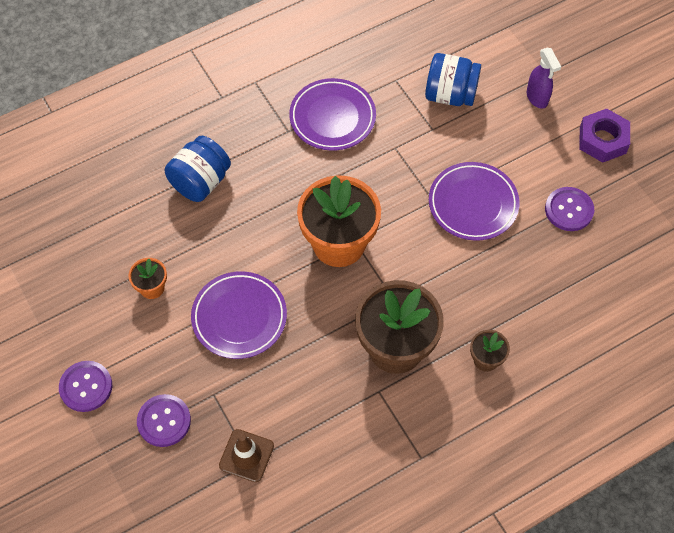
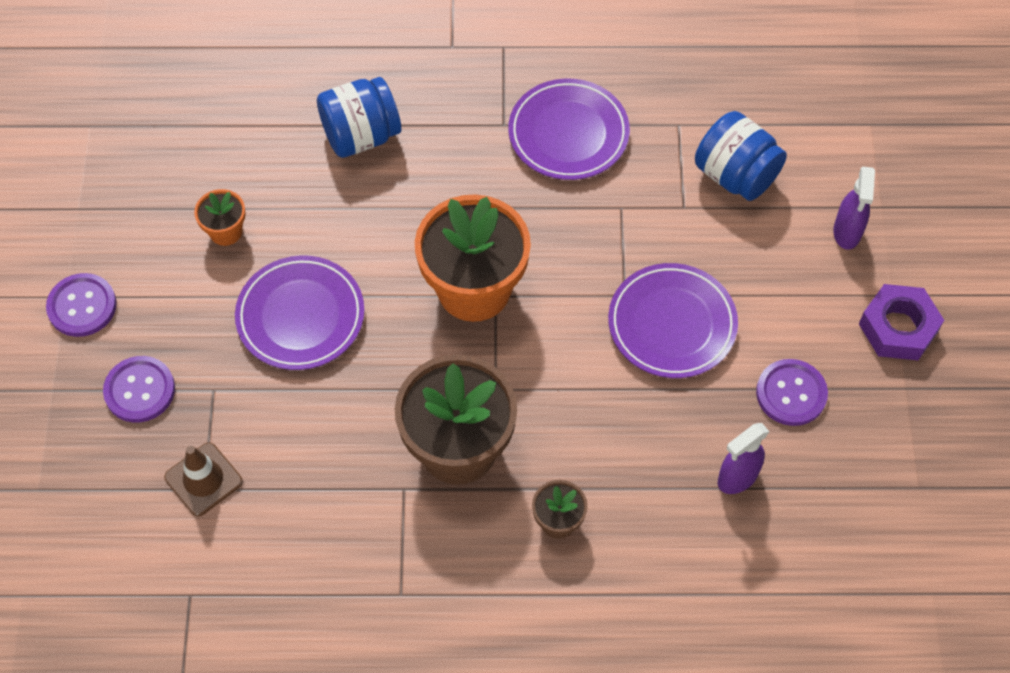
camera: 30 degrees right, 0 degrees up
none -> purple spray bottle [718,423,770,494]

